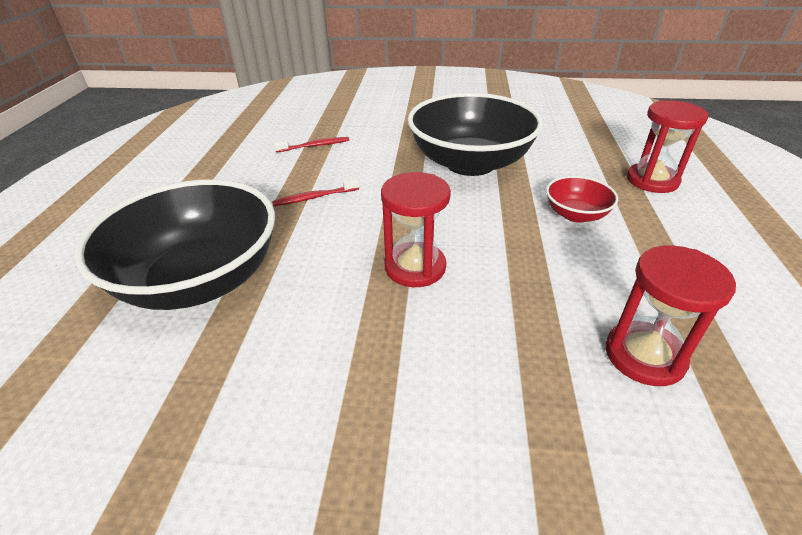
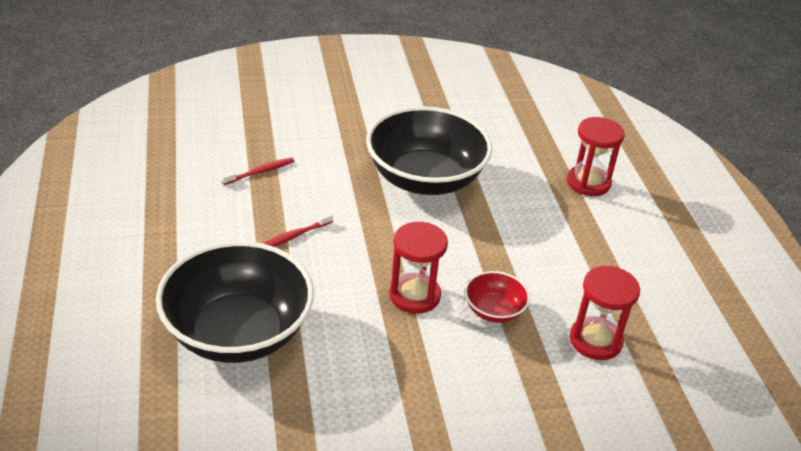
camera: 20 degrees left, 0 degrees up
red bowl [546,176,618,223] -> red bowl moved to [465,271,530,323]

